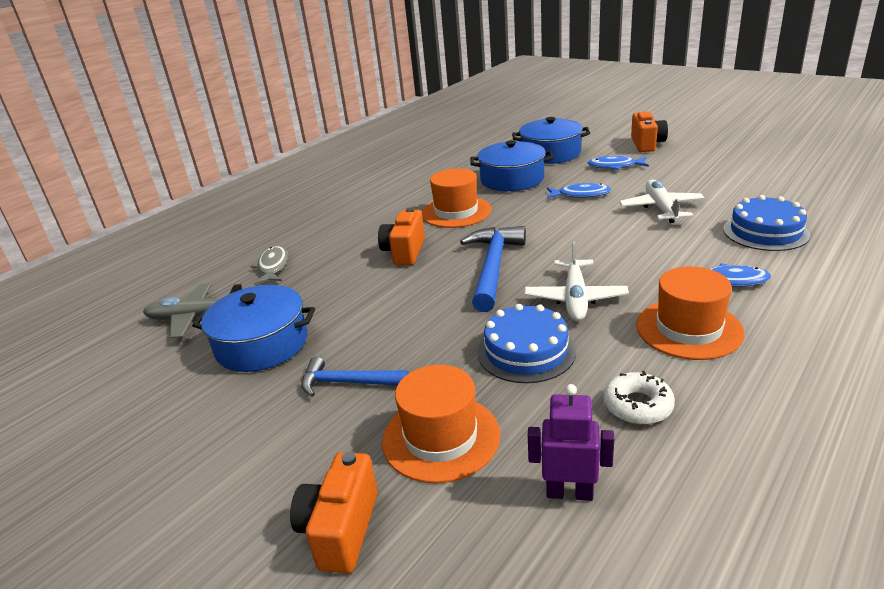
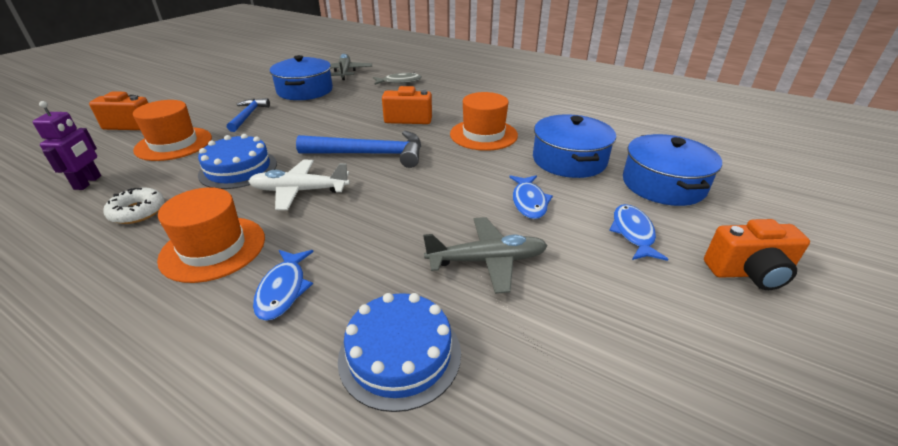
camera: 80 degrees right, 5 degrees up
white plane [619,180,705,223] -> grey plane [423,217,548,294]

